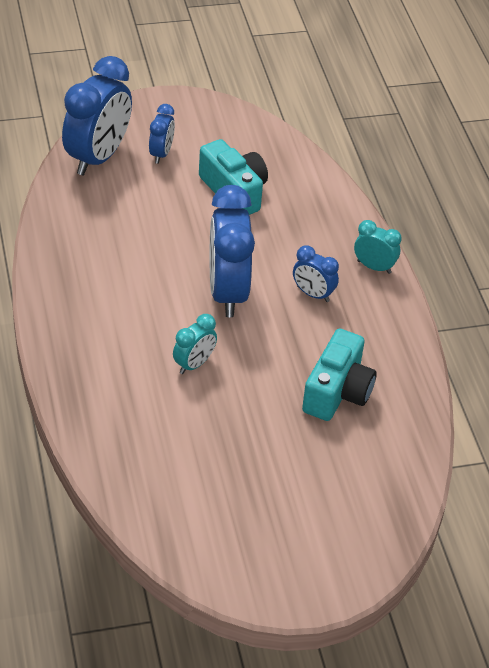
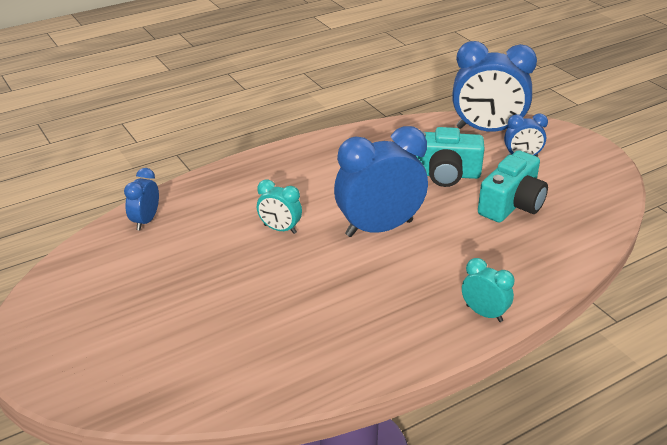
camera: 75 degrees right, 10 degrees down
blue clock [293,245,339,302] -> blue clock moved to [124,168,159,230]
turquoise camera [302,329,377,421] -> turquoise camera moved to [415,127,485,187]
turquoise clock [354,220,402,274] -> turquoise clock turned 60 degrees counterclockwise [462,258,514,322]

